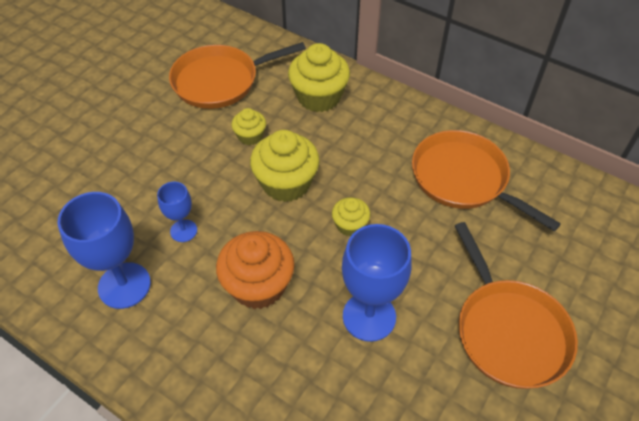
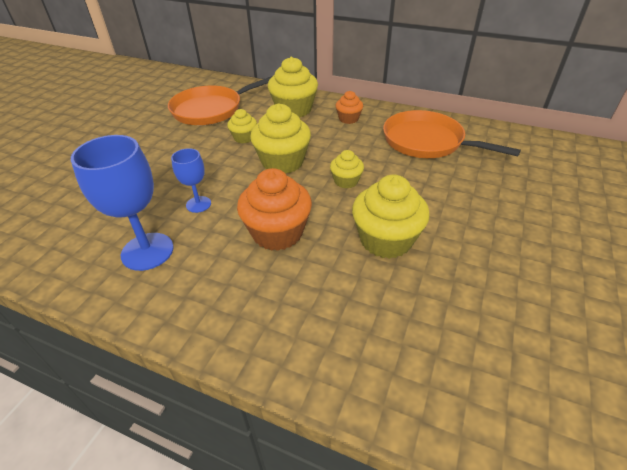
camera: 10 degrees left, 10 degrees down
blue goblet [342,224,411,342] -> yellow cupcake [352,175,430,259]
orange pan [455,222,578,389] -> none
none -> orange cupcake [336,91,363,124]

